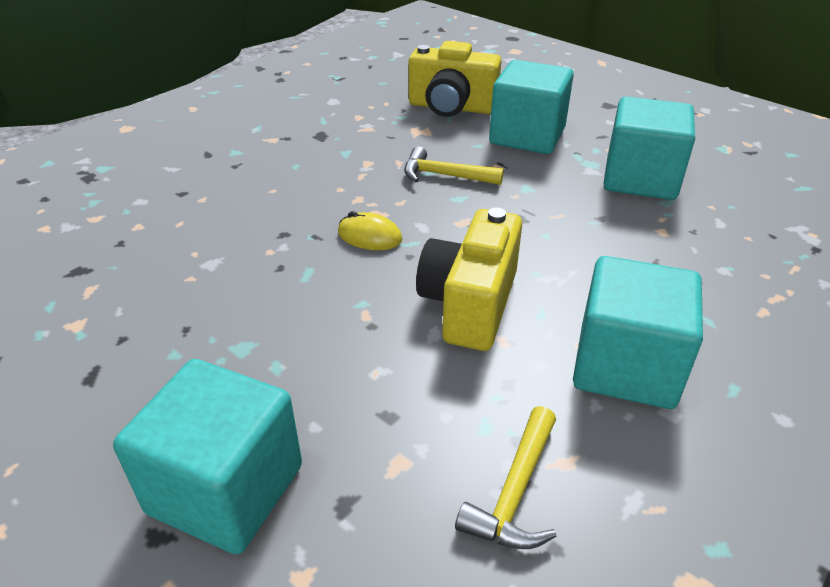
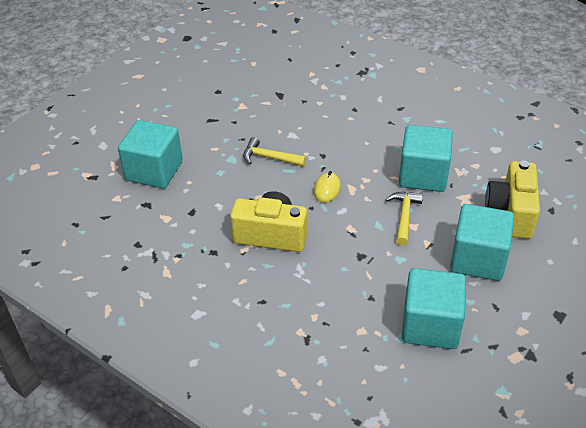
camera: 85 degrees right, 5 degrees up
yellow hammer [455,406,556,549] -> yellow hammer moved to [243,137,306,166]
turquoise cube [573,256,703,409] -> turquoise cube moved to [399,125,453,192]

